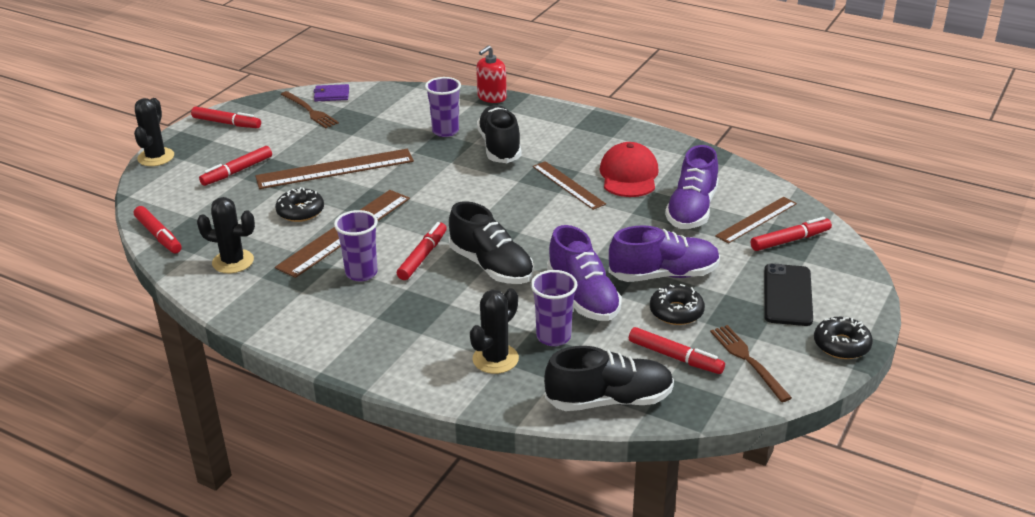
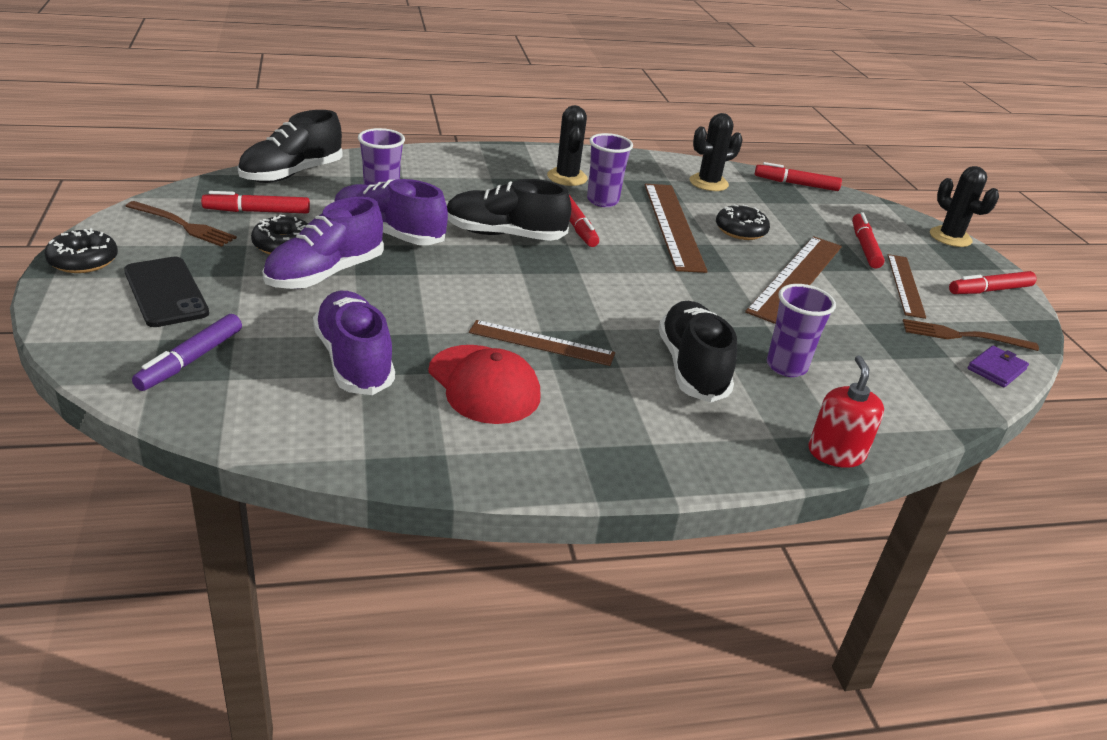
camera: 135 degrees right, 0 degrees up
black cactus [470,288,519,374] -> black cactus moved to [547,105,588,186]
black shoe [477,105,521,163] -> black shoe turned 135 degrees counterclockwise [659,301,737,402]
brown ruler [715,197,797,244] -> brown ruler moved to [887,254,926,319]
red marker [751,217,832,251] -> purple marker [132,314,242,391]

